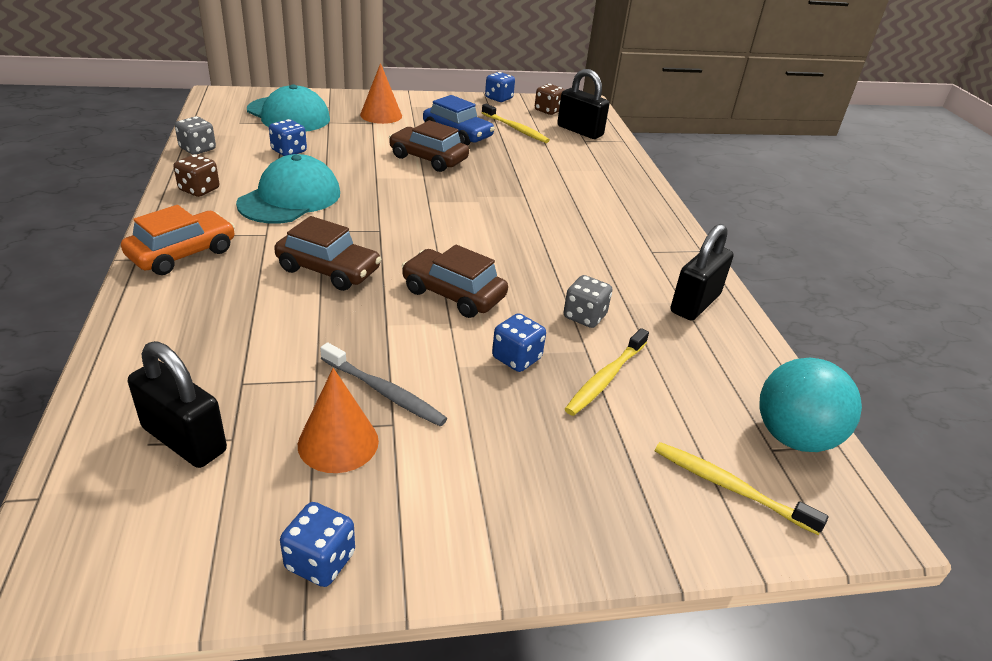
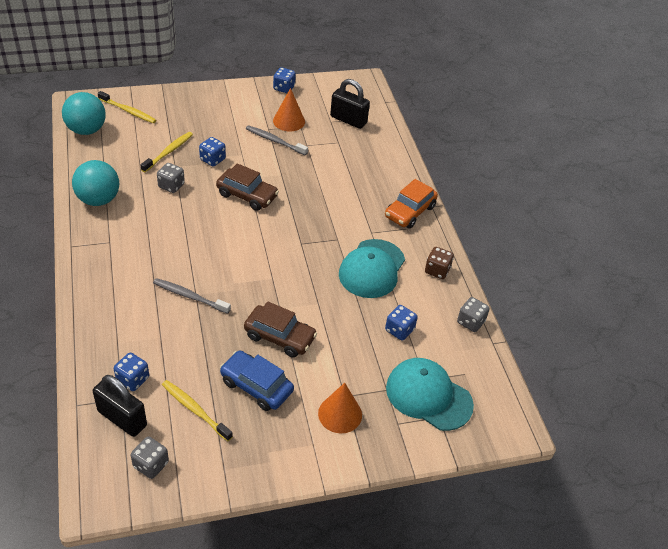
camera: 175 degrees right, 10 degrees up
brown car [274,216,382,291] -> none
blue dice [485,72,515,102] -> blue dice moved to [114,353,149,391]
brown dice [535,84,565,115] -> grey dice [131,437,169,479]
black padlock [671,224,734,321] -> turquoise ball [72,160,119,206]
none -> grey toothbrush [153,278,231,314]

